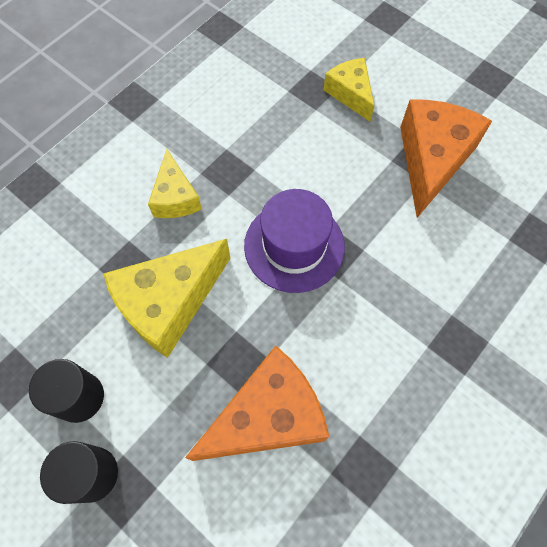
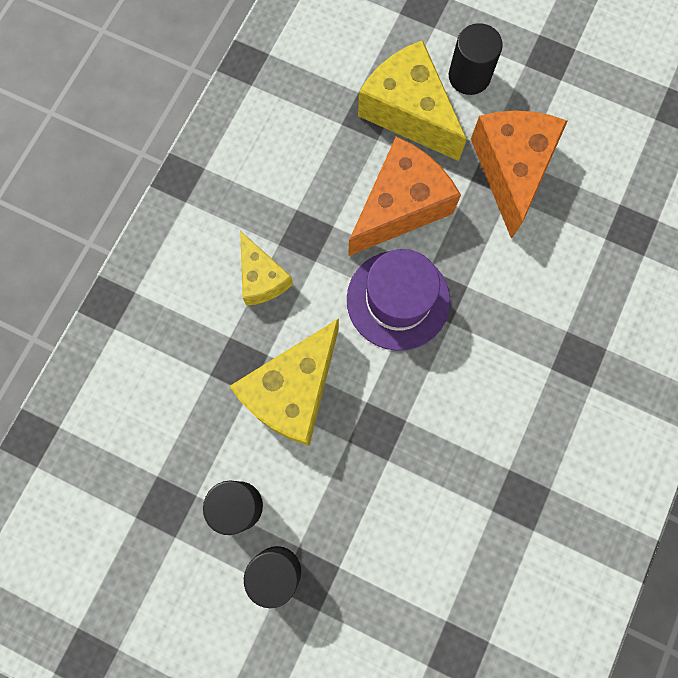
camera: 15 degrees left, 10 degrees up
orange cheese [185,346,329,461] -> orange cheese moved to [348,137,461,256]
yellow cheese [323,58,374,121] -> yellow cheese [358,40,467,161], size x1.70
none -> black cylinder [449,23,503,95]

